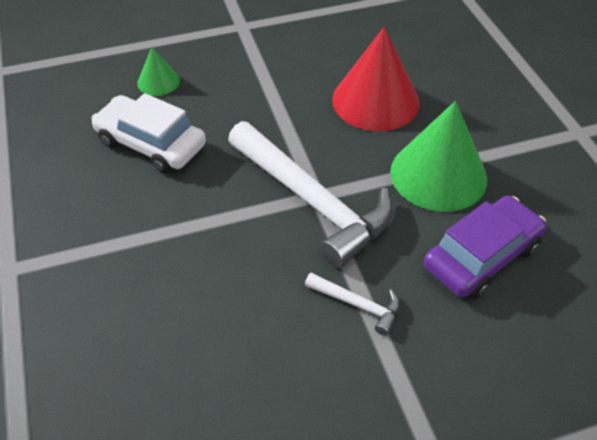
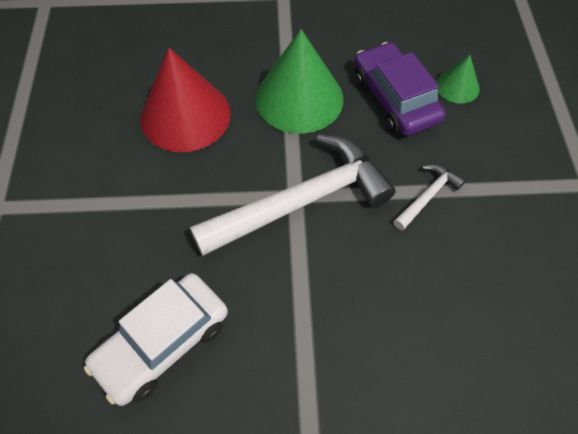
camera: 75 degrees left, 10 degrees up
green cone [137,47,180,96] -> green cone moved to [436,55,480,104]

